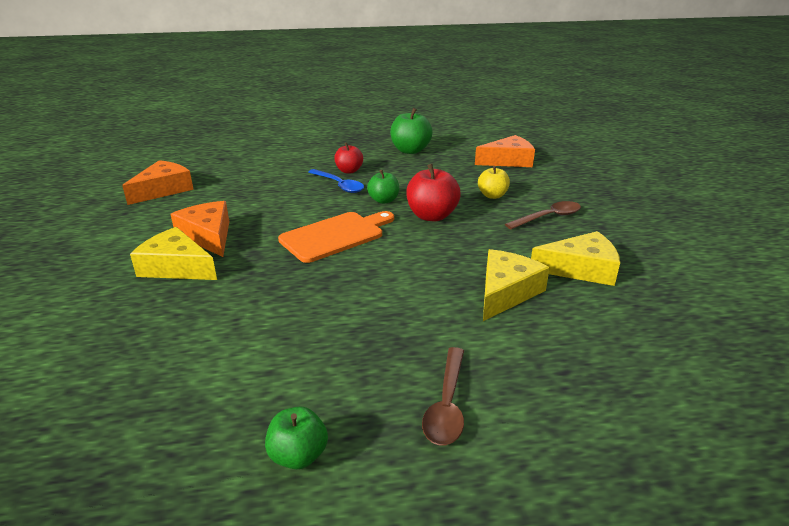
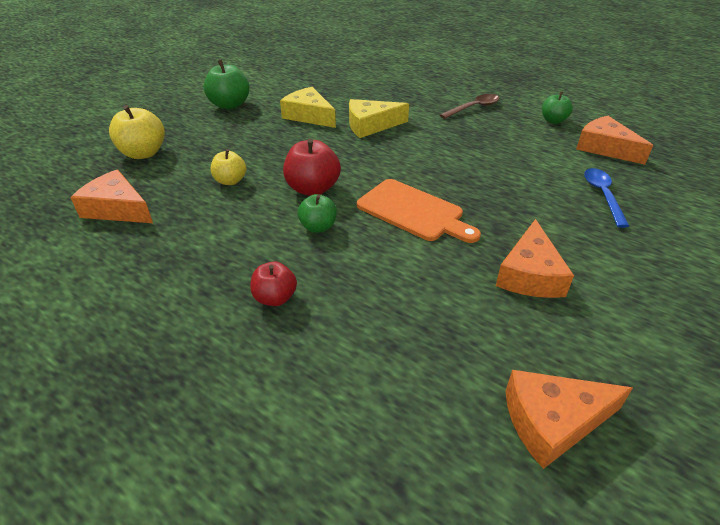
camera: 135 degrees left, 10 degrees up
yellow cheese [130,227,217,280] -> none
orange cutting board [278,211,394,263] -> orange cutting board turned 150 degrees counterclockwise [357,179,481,243]
blue spoon [308,169,364,193] -> blue spoon moved to [584,168,629,228]
green apple [390,108,433,154] -> green apple moved to [204,60,249,109]
brown spoon [505,201,581,229] -> none
none -> yellow apple [109,105,165,159]
none -> orange cheese [576,116,653,165]

